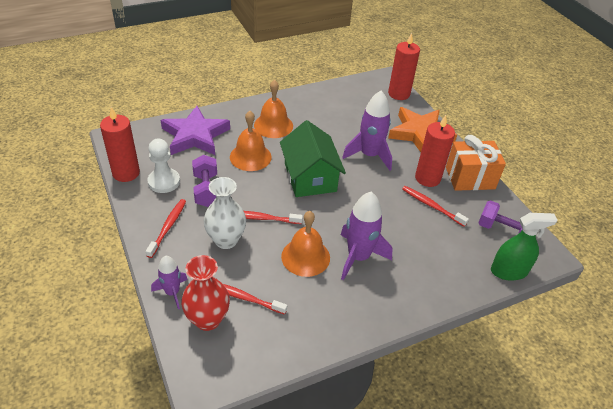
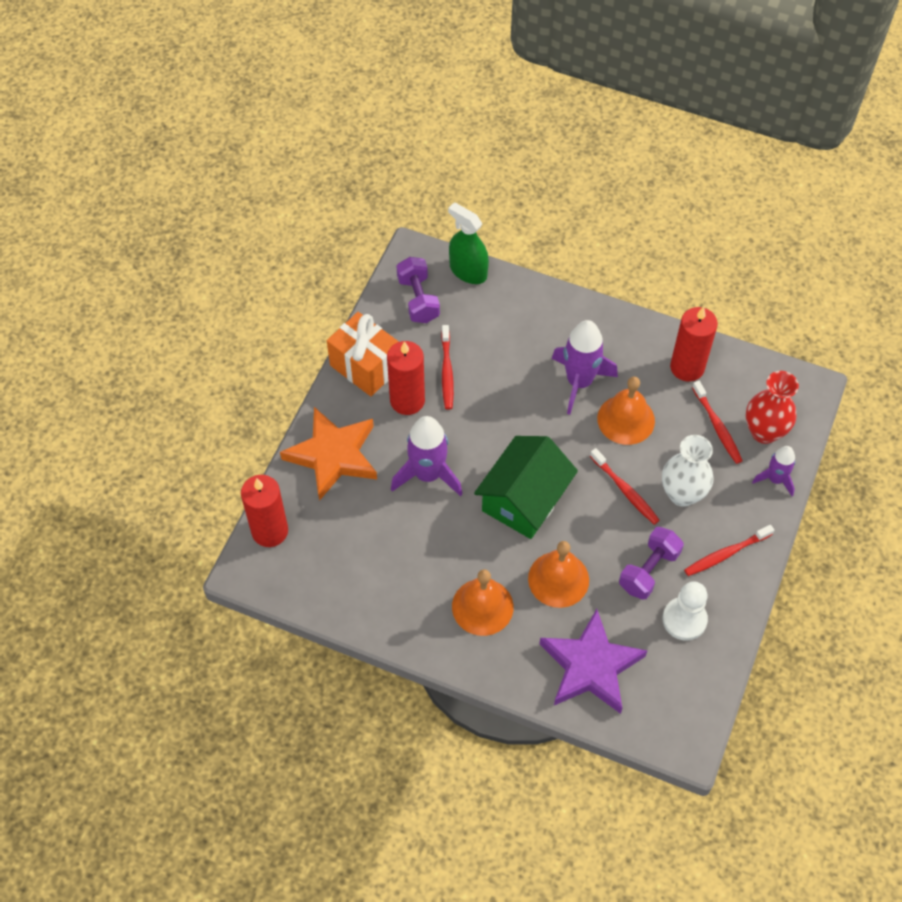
camera: 130 degrees left, 15 degrees up
red candle [100,107,140,182] -> red candle moved to [670,307,718,381]

